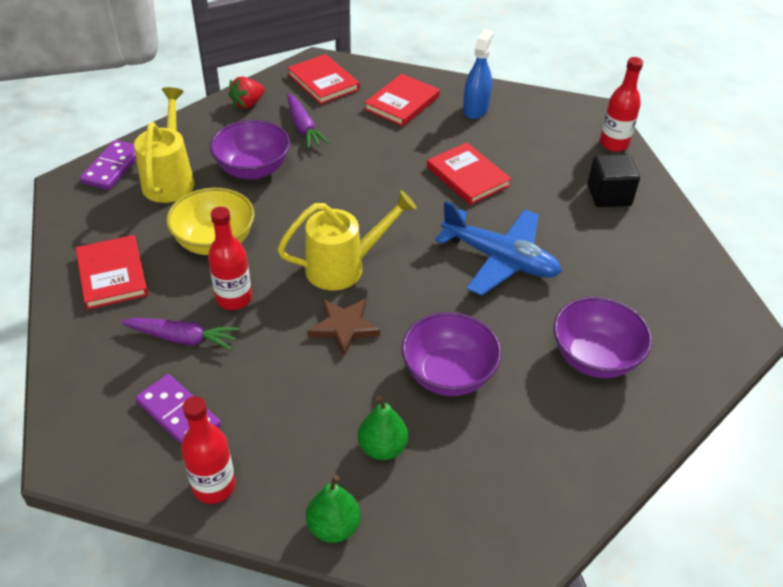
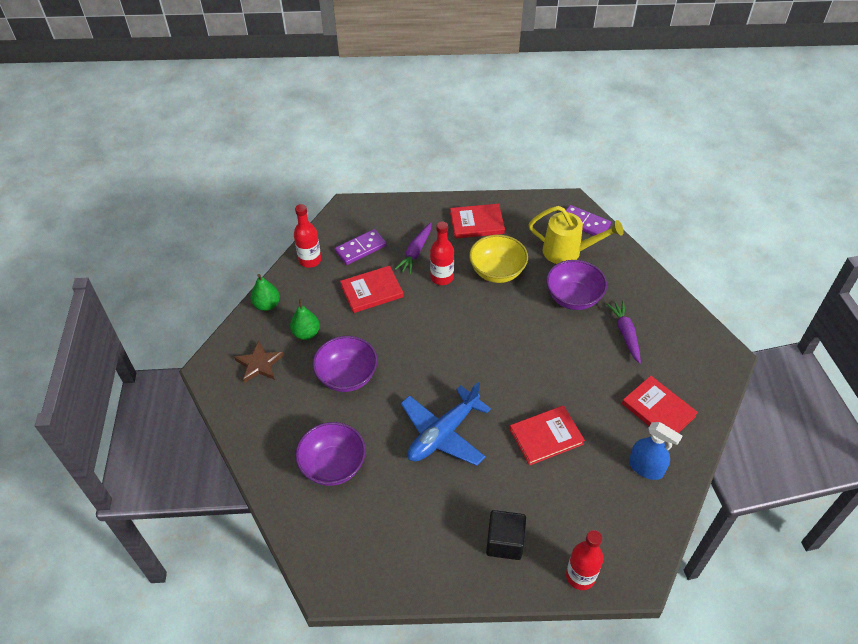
camera: 105 degrees right, 5 degrees up
red strawberry [228,77,265,109] -> none
yellow watering can [277,191,417,290] -> none
red book [287,54,360,105] -> red book moved to [340,266,404,313]
purple carrot [287,93,330,149] -> purple carrot turned 90 degrees clockwise [606,301,641,364]
brown star [308,299,380,356] -> brown star moved to [234,341,284,383]

